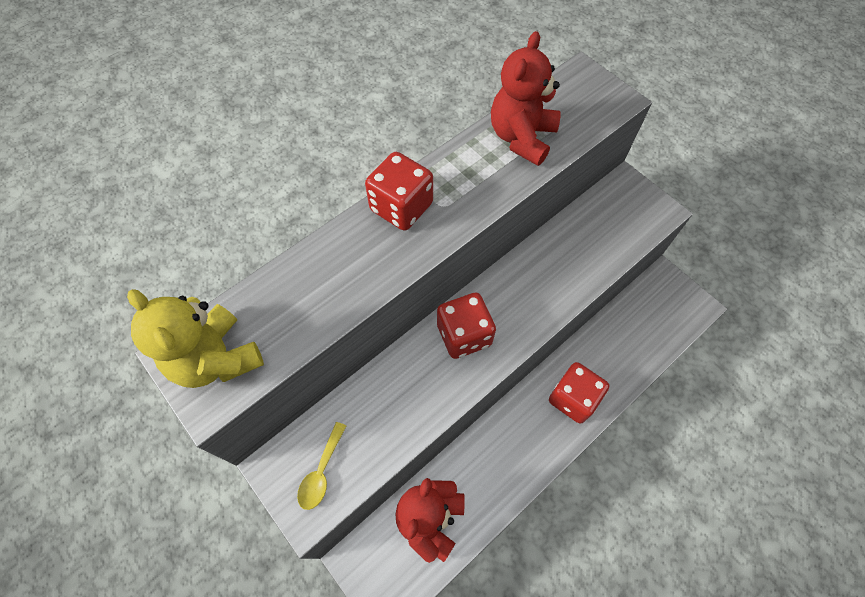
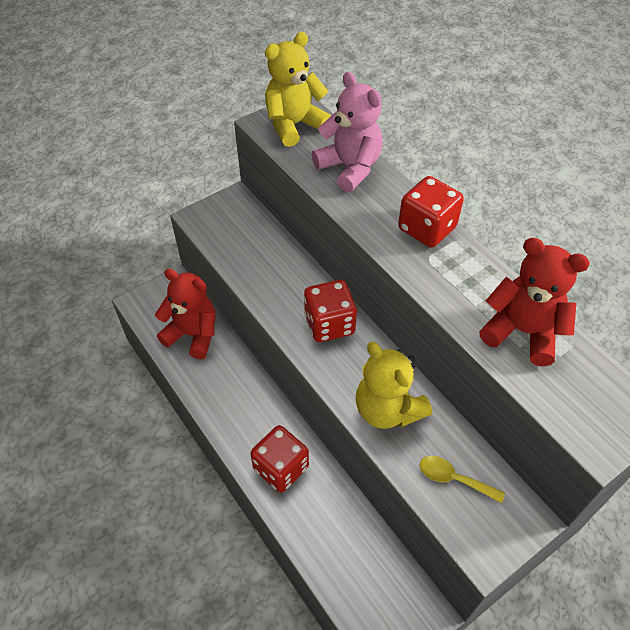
camera: 95 degrees right, 10 degrees down
yellow spoon [297,422,346,510] -> yellow spoon moved to [420,456,505,503]
none -> pink teddy bear [312,72,383,192]
none -> yellow teddy bear [356,342,432,429]

